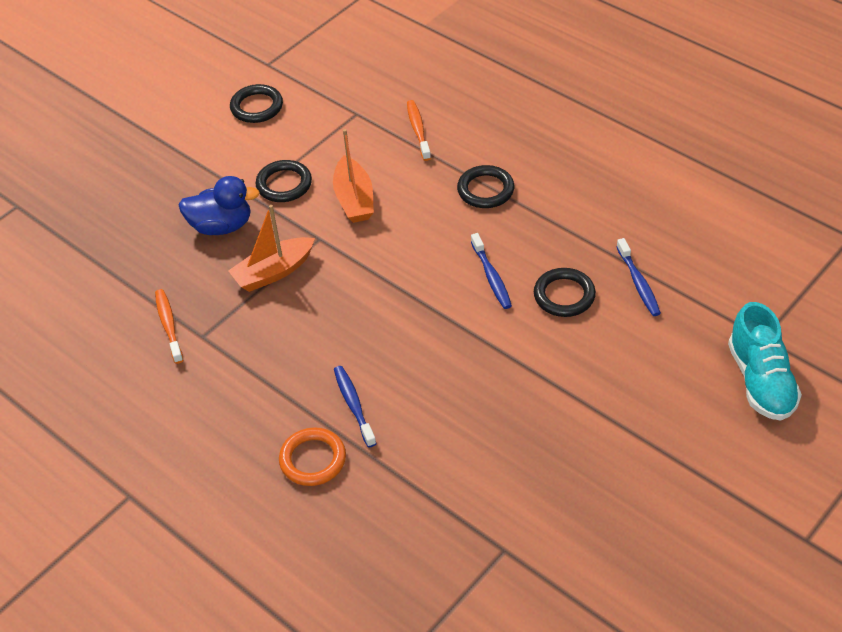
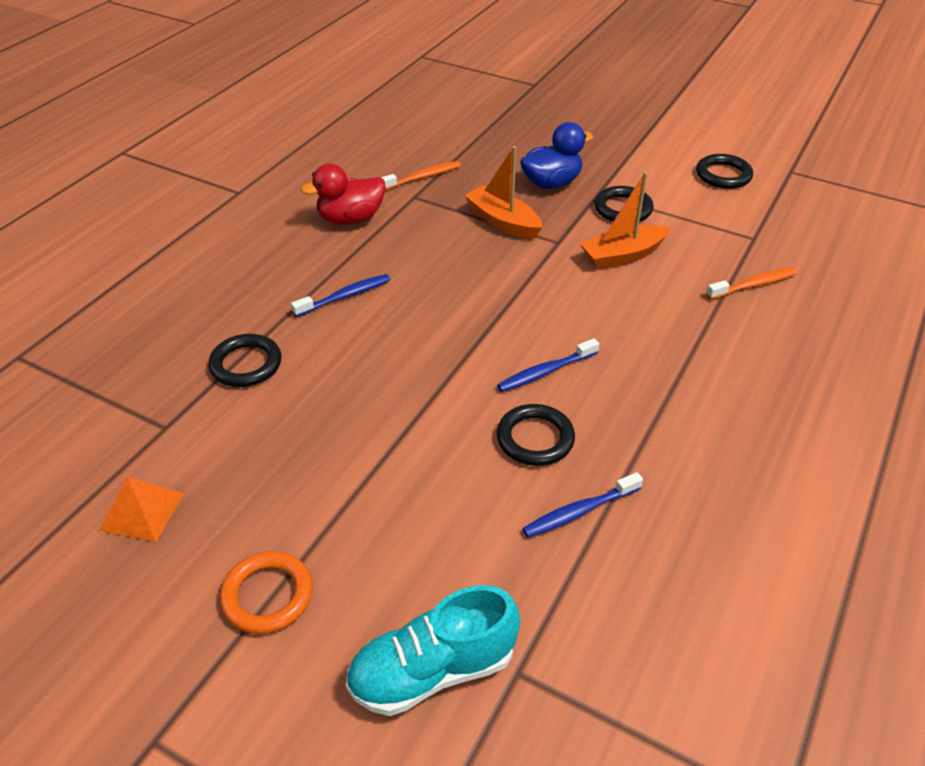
camera: 75 degrees right, 5 degrees down
blue duck [179,176,260,235] -> blue duck turned 105 degrees counterclockwise [520,122,593,189]
orange ring [279,428,346,486] -> orange ring moved to [220,551,313,634]
black ring [457,165,514,208] -> black ring moved to [208,334,281,387]
none -> orange pyramid [99,477,184,542]
none -> red duck [301,164,386,225]

